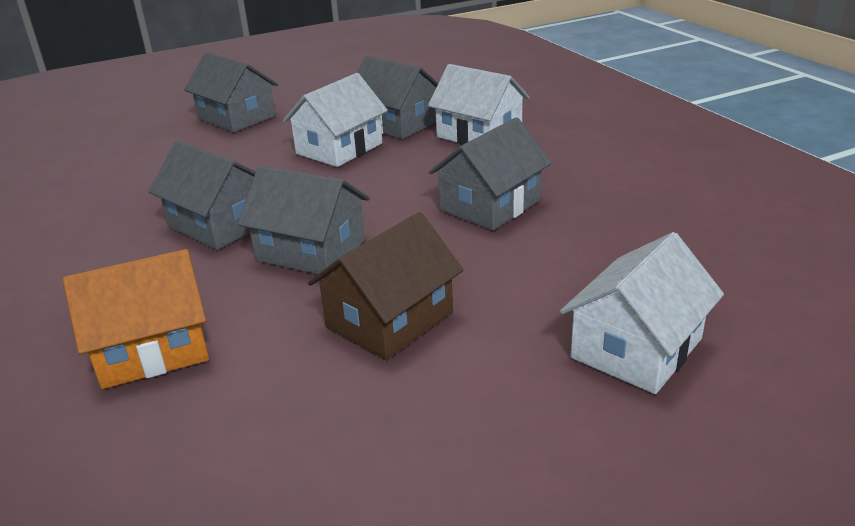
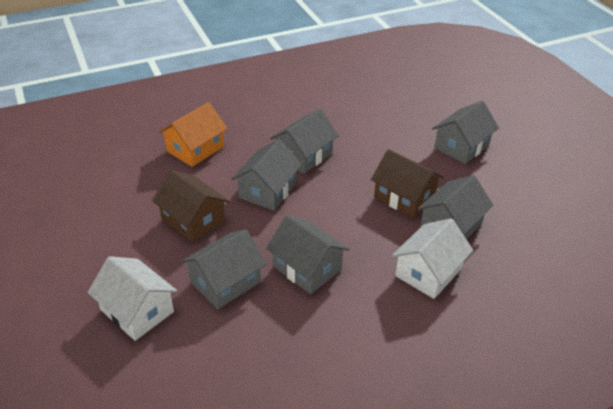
camera: 90 degrees right, 10 degrees up
orange house [63,249,209,389] -> orange house turned 60 degrees clockwise [159,102,227,167]
white house [283,73,388,167] -> brown house [371,149,444,218]
none -> grey house [181,229,266,309]

